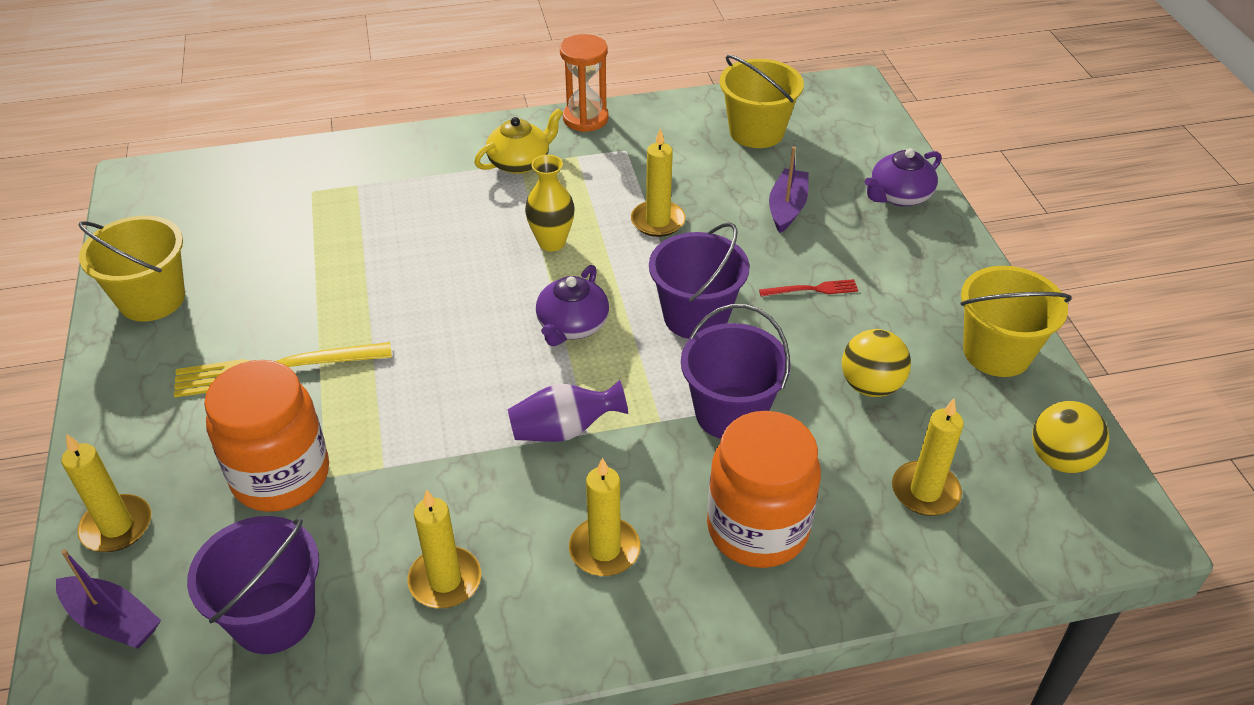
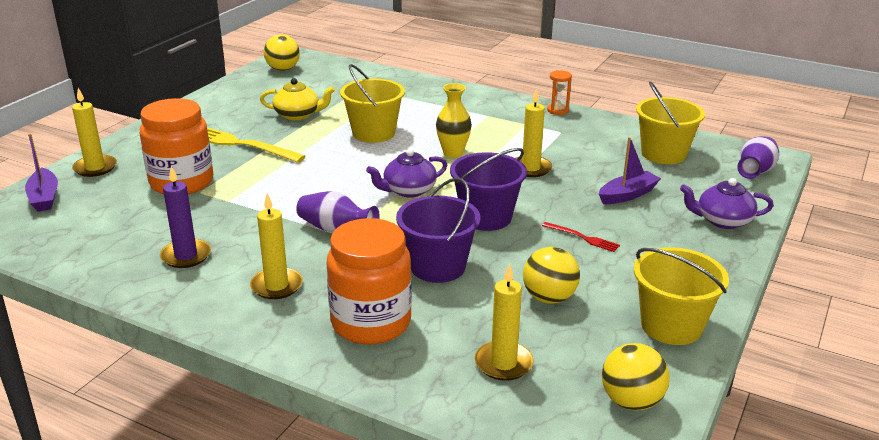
camera: 40 degrees right, 15 degrees down
yellow bucket [78,216,185,322] -> yellow bucket moved to [340,64,405,143]
purple bucket [187,516,319,654] -> none
yellow candle [407,489,481,608] -> purple candle [160,166,211,268]
yellow teapot [474,108,563,174] -> yellow teapot moved to [260,78,335,120]
orange hourglass [560,34,608,132] -> orange hourglass [547,70,572,115], size x0.63
none -> yellow ball [264,34,300,71]
none -> purple vase [737,136,779,179]

